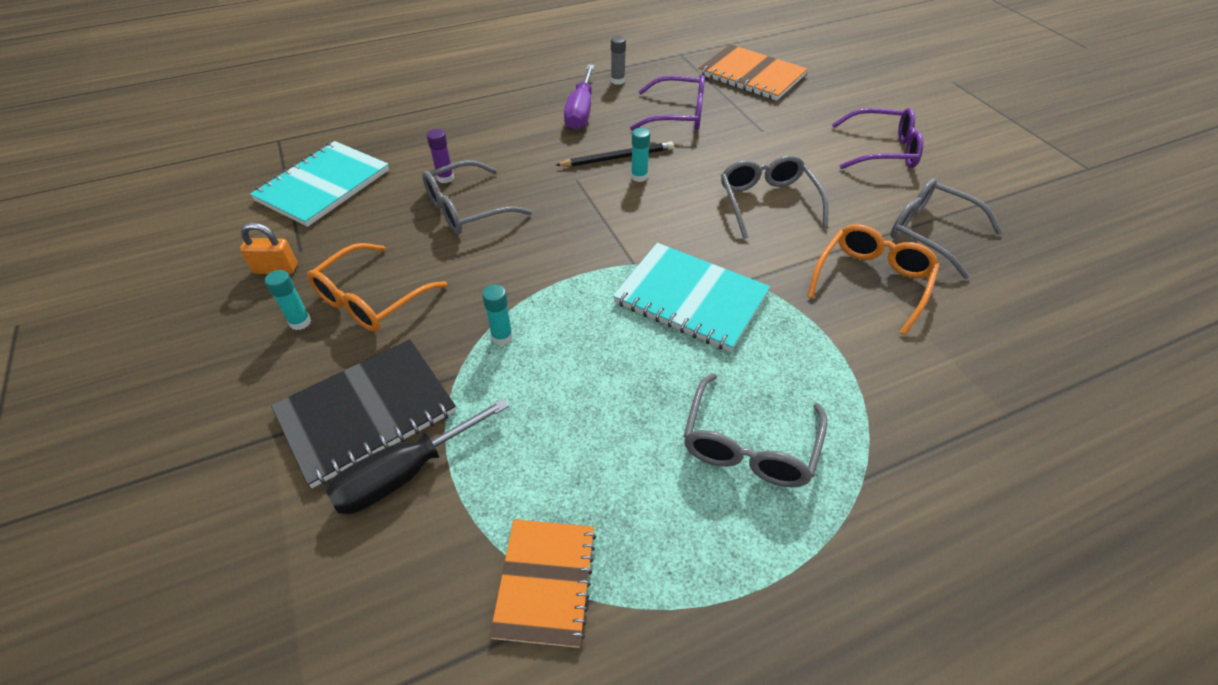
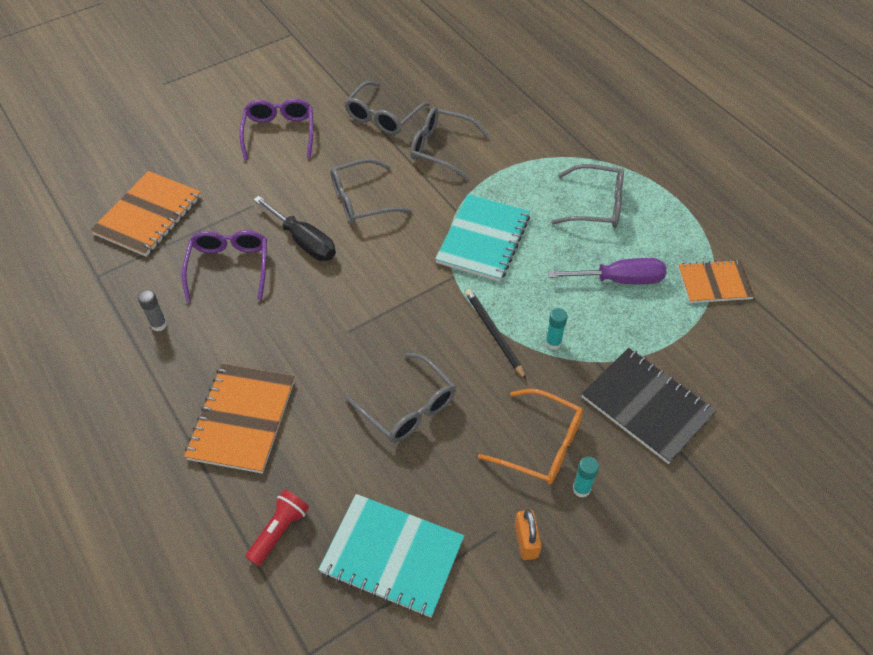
camera: 100 degrees left, 5 degrees up
black screwdriver [326,398,509,514] -> black screwdriver moved to [253,196,336,261]
purple glue stick [427,129,454,183] -> none
black pencil [556,141,674,167] -> black pencil moved to [465,289,527,380]
purple screwdriver [564,65,595,130] -> purple screwdriver moved to [548,258,666,284]
turquoise glue stick [631,128,650,182] -> none
orange glasses [807,224,940,335] -> grey glasses [410,107,490,179]
none -> orange notebook [184,364,295,474]
none -> red flashlight [246,490,309,566]

